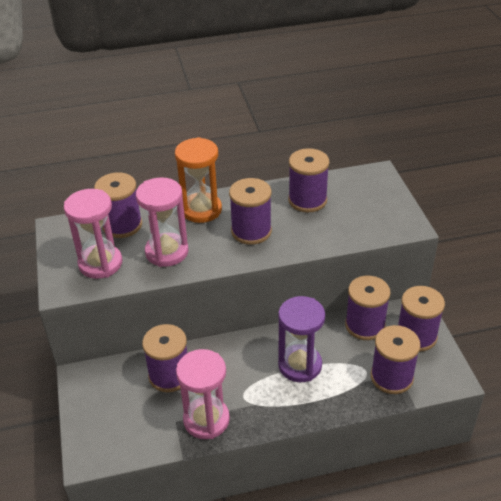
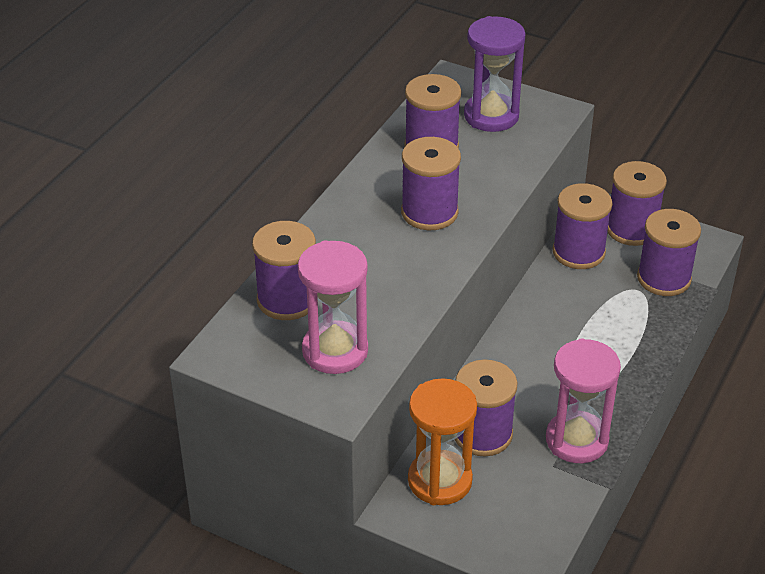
camera: 50 degrees left, 0 degrees up
pink hourglass [136,177,189,267] -> none
orange hourglass [175,137,222,223] -> orange hourglass moved to [408,378,477,505]
purple hourglass [278,296,325,382] -> purple hourglass moved to [464,16,526,132]

